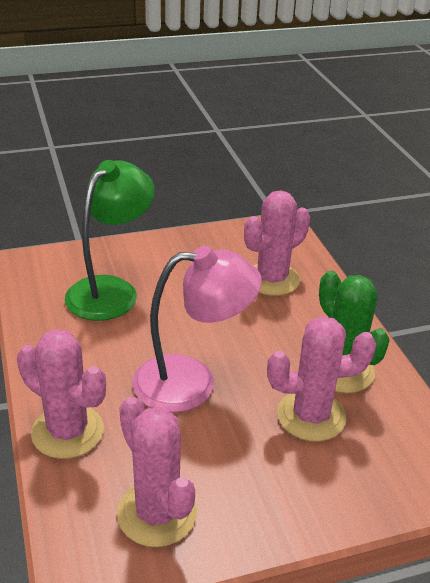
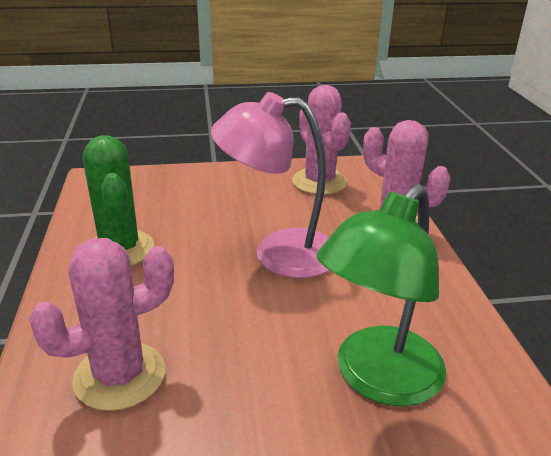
camera: 170 degrees left, 5 degrees down
pink cactus [267,316,376,442] -> none

